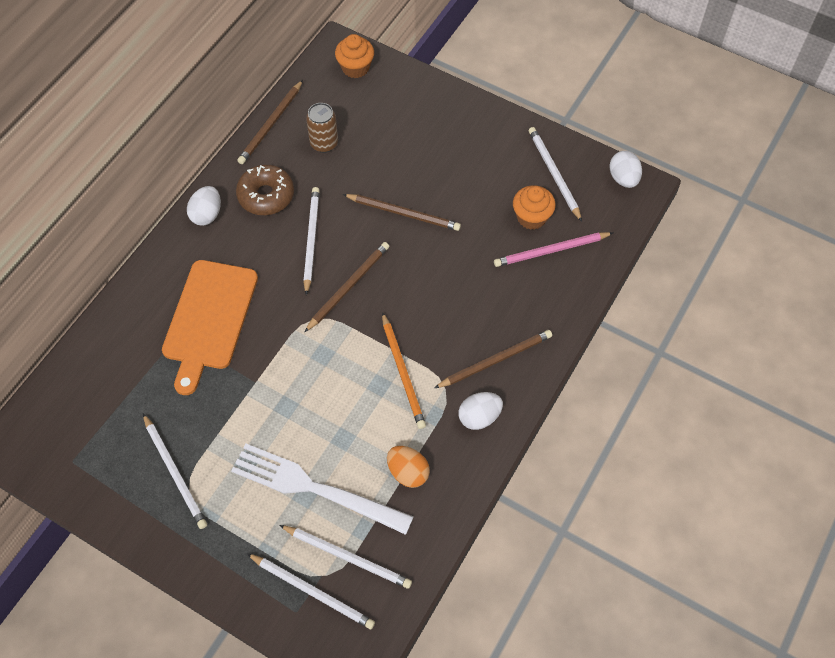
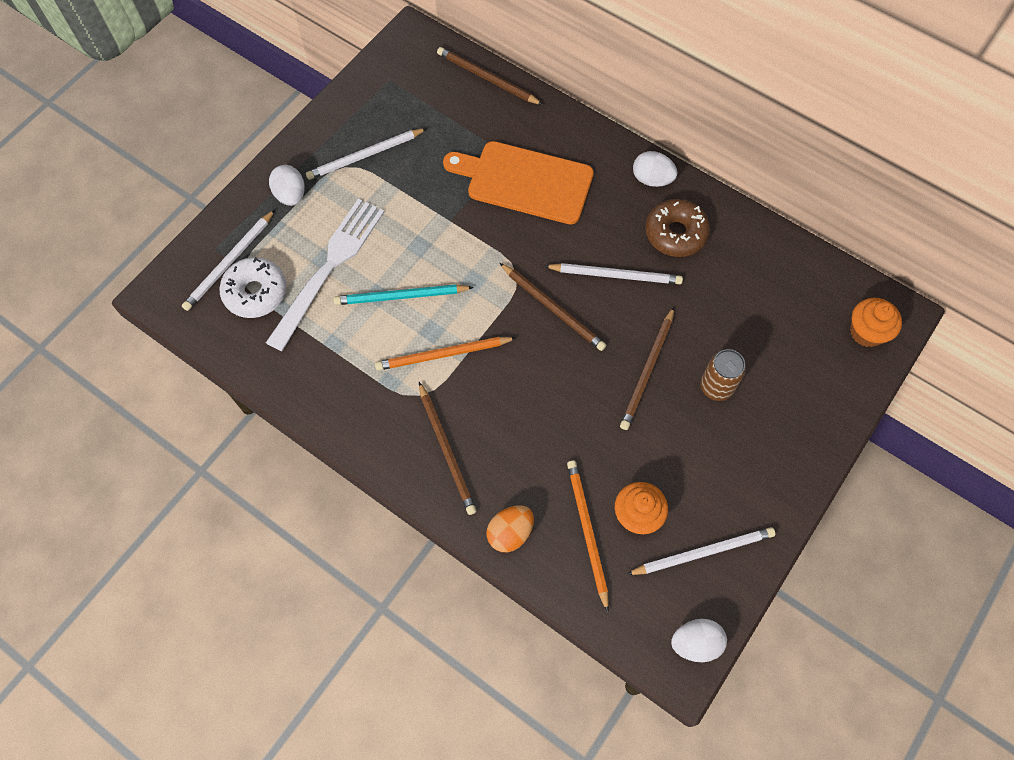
camera: 95 degrees right, 5 degrees up
brown pencil [237,80,303,164] -> brown pencil moved to [437,47,543,105]
white pencil [279,525,412,589] -> white donut [219,257,287,318]
brown can [306,103,338,153] -> brown can moved to [700,349,746,401]
orange egg [387,446,430,488] -> orange egg moved to [486,505,534,552]
white egg [458,392,503,430] -> white egg moved to [269,165,305,206]
pink pencil [494,232,613,267] -> orange pencil [567,461,609,612]
none -> turquoise pencil [333,284,474,305]

